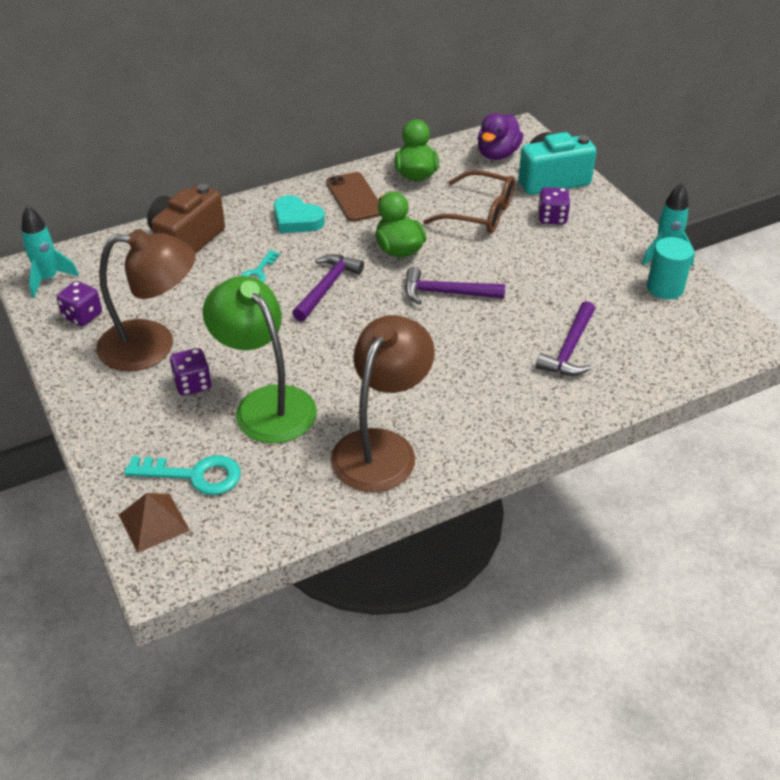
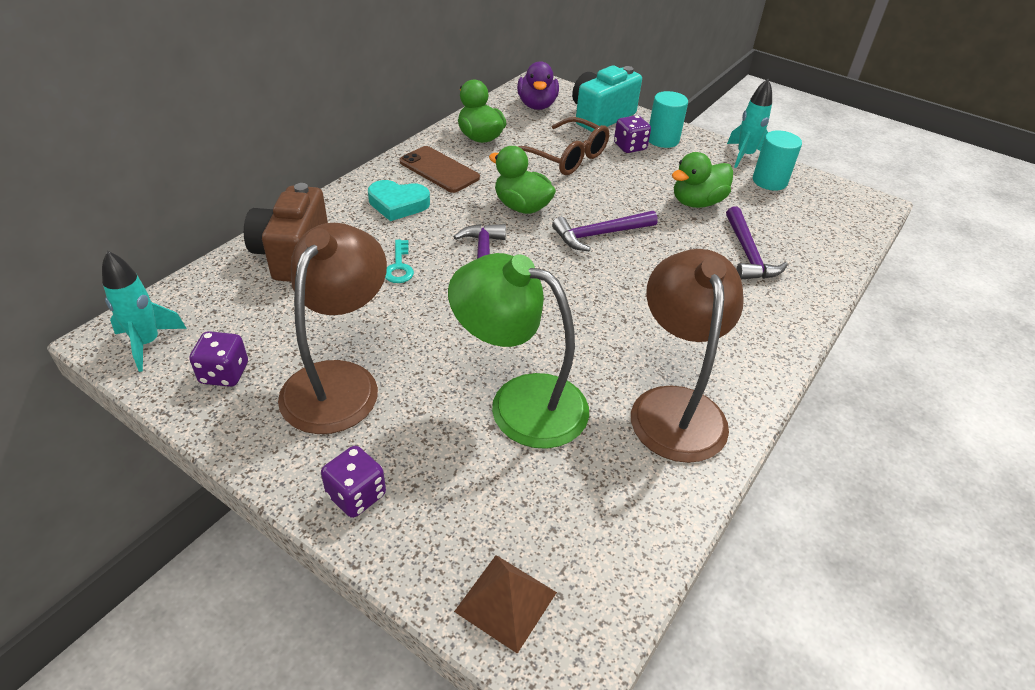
camera: 30 degrees left, 0 degrees up
brown lamp [96,229,196,371] -> brown lamp turned 45 degrees counterclockwise [278,223,387,434]
turquoise key [124,455,241,495] -> none
purple dice [170,348,212,396] -> purple dice moved to [321,446,386,518]
brown glasses [423,170,515,234] -> brown glasses turned 45 degrees clockwise [518,117,609,175]
none -> turquoise cylinder [649,91,688,148]
none -> green duck [672,152,733,208]

